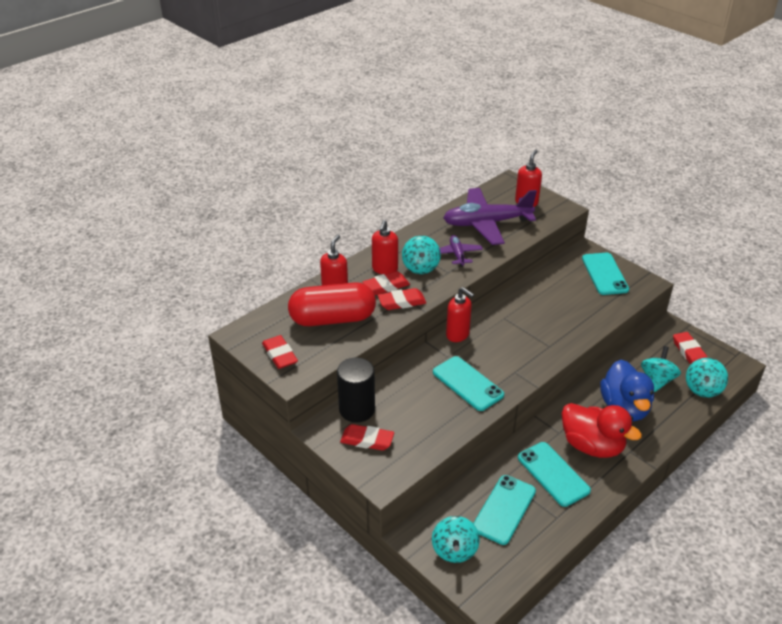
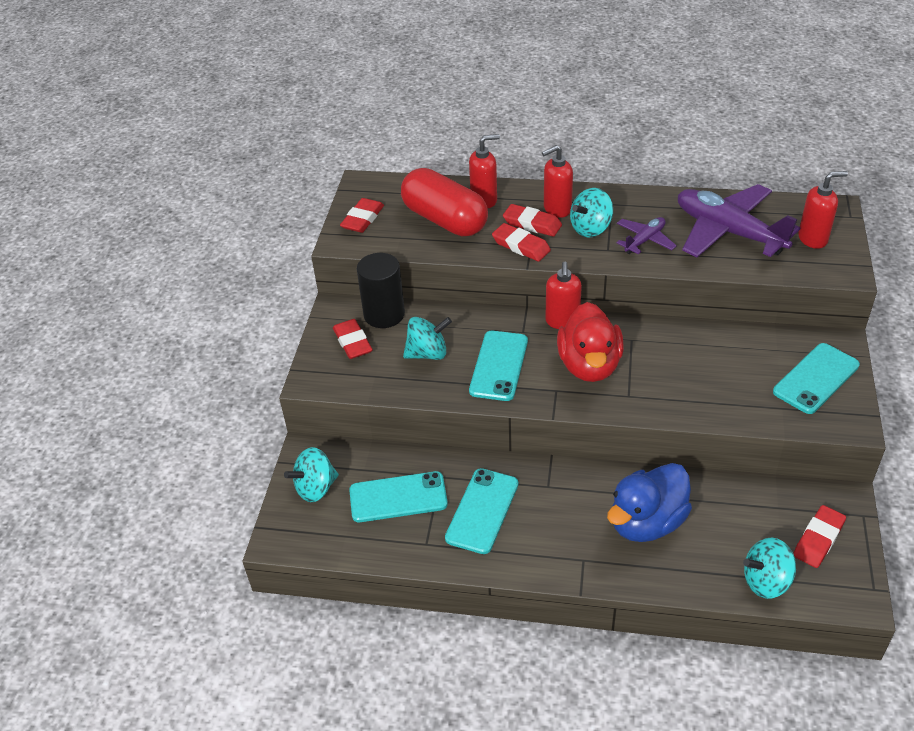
camera: 55 degrees right, 5 degrees up
red duck [562,403,642,458] -> red duck moved to [557,302,624,382]
turquoise spinning top [641,346,681,392] -> turquoise spinning top moved to [403,317,452,360]

